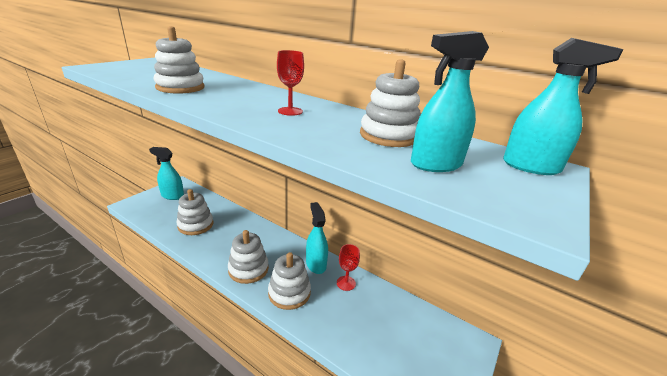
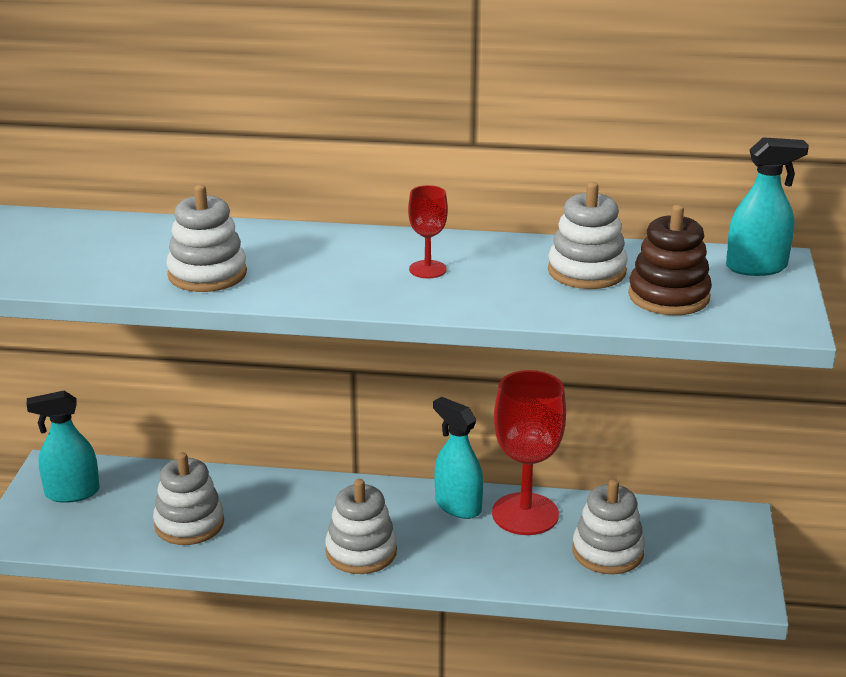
camera: 25 degrees left, 0 degrees up
white stacking toy [268,252,311,310] -> white stacking toy moved to [572,479,645,574]
red goblet [337,244,360,291] -> red goblet [492,370,566,535], size x2.03
turquoise spray bottle [411,31,489,172] -> brown stacking toy [628,205,712,315]

